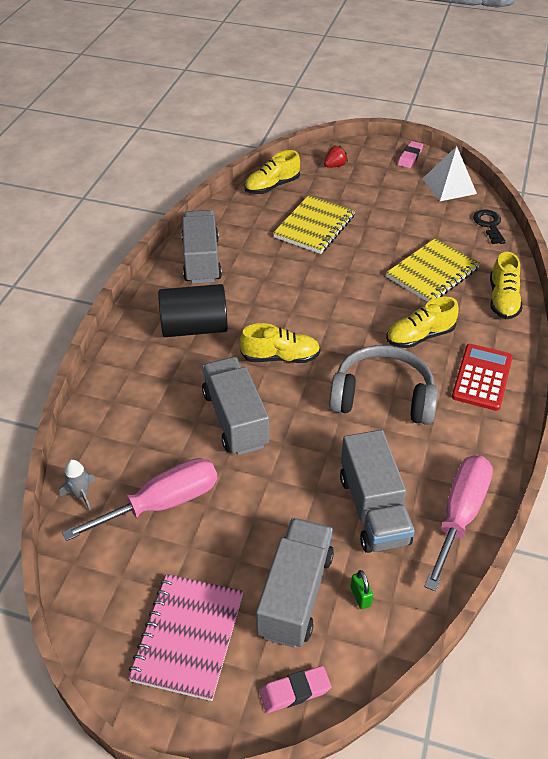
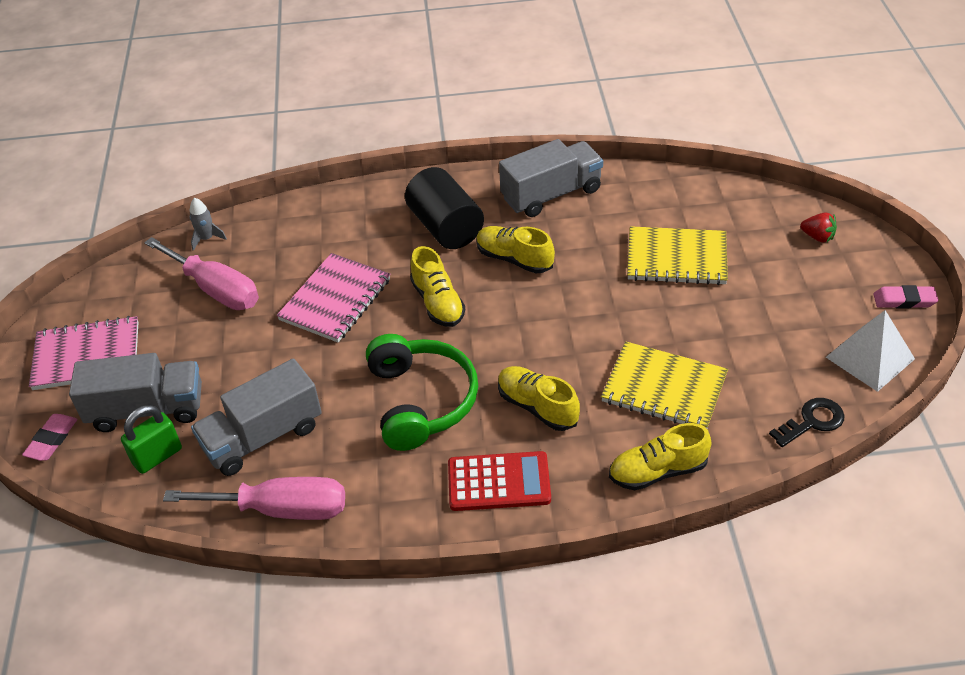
camera: 70 degrees right, 0 degrees up
grey truck [202,357,269,455] -> pink notebook [277,253,390,342]
yellow shoe [244,150,300,194] -> yellow shoe moved to [476,226,555,273]
pink eraser [259,666,331,713] -> pink eraser turned 60 degrees clockwise [22,414,77,461]
grey headphones [329,345,438,425] -> green headphones [366,334,478,451]
green padlock [351,570,373,609] -> green padlock [121,405,182,474], size x1.77

